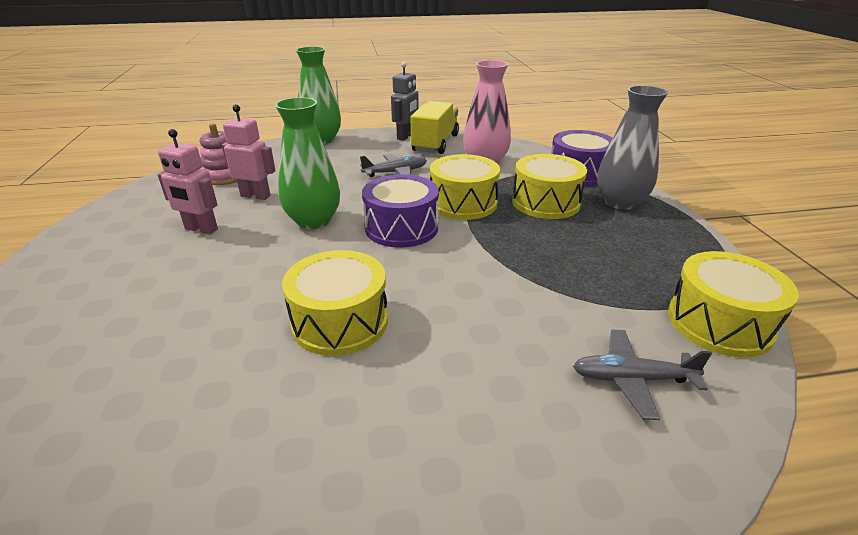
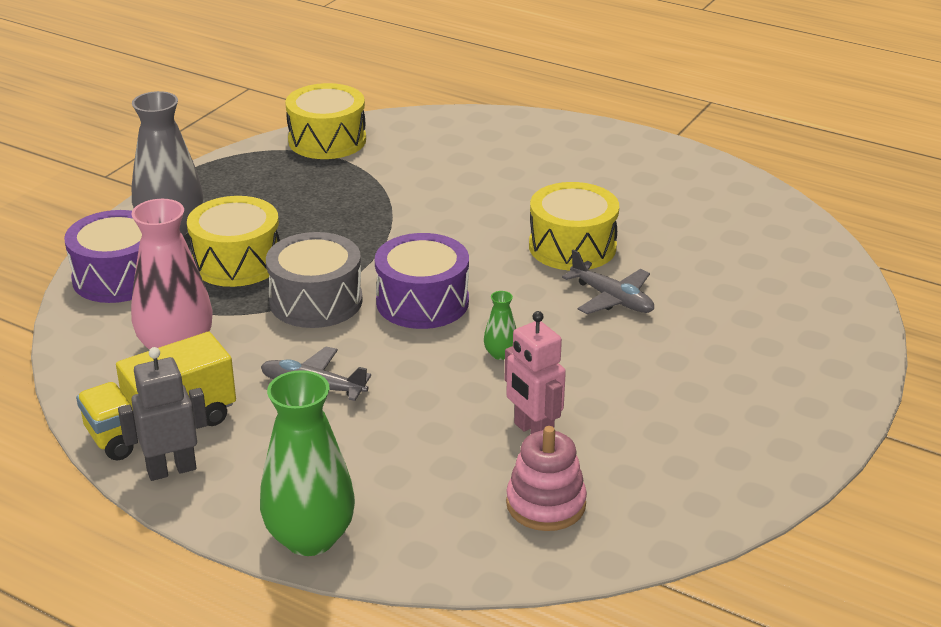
camera: 140 degrees left, 0 degrees up
pink robot [157,129,218,234] -> none
green vase [275,97,340,229] -> green vase [484,291,516,360], size x0.43
yellow drum [430,154,500,220] -> grey drum [266,232,363,328]
grey plane [573,330,712,420] -> grey plane moved to [562,249,654,314]

